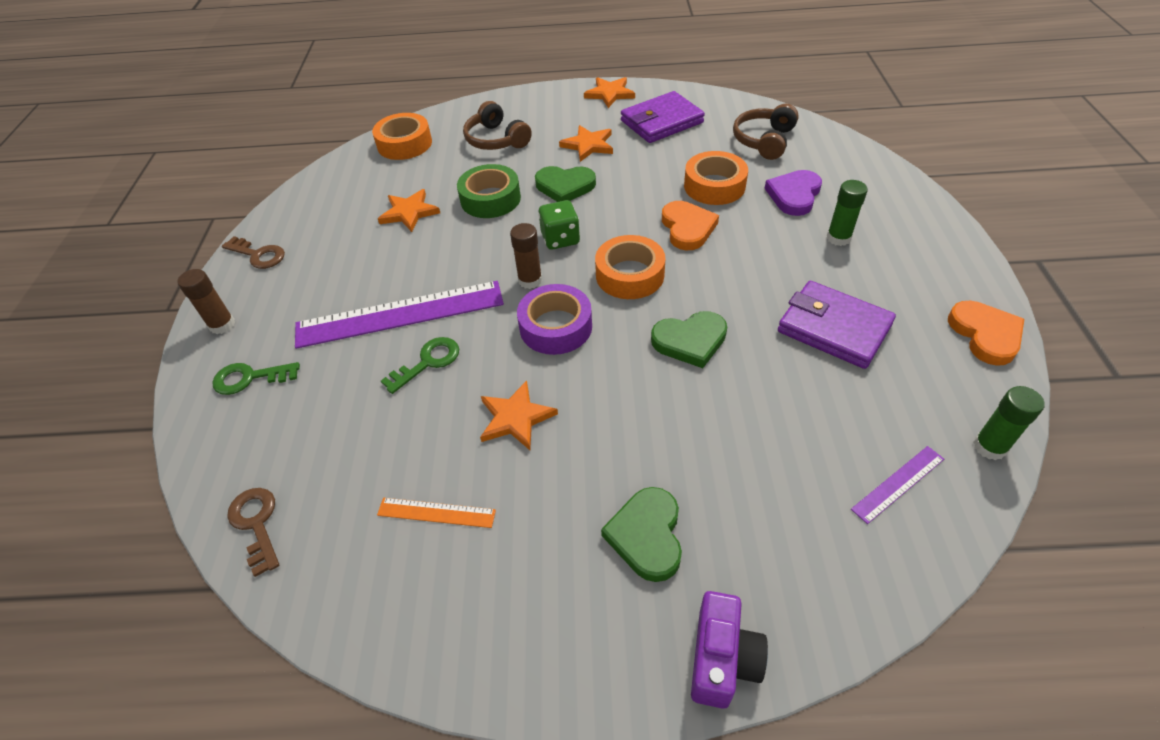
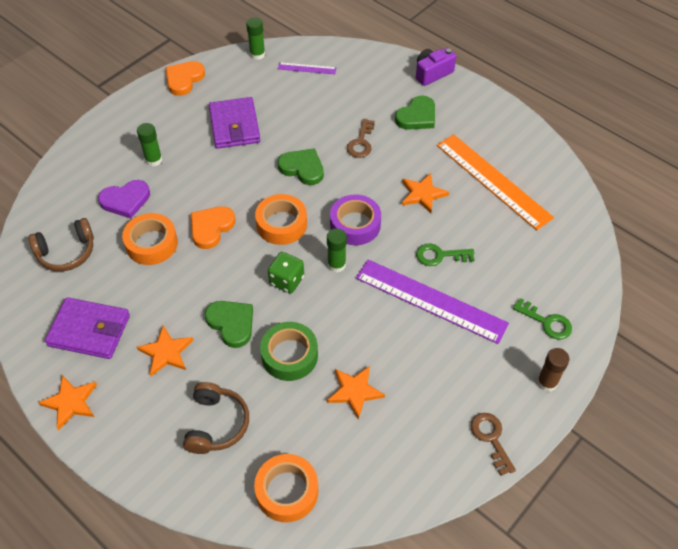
camera: 140 degrees left, 5 degrees up
brown key [227,488,279,577] -> brown key moved to [347,119,375,158]
orange ruler [377,498,496,528] -> orange ruler [437,134,554,230], size x2.20
brown glue stick [510,223,542,289] -> green glue stick [327,228,347,272]

